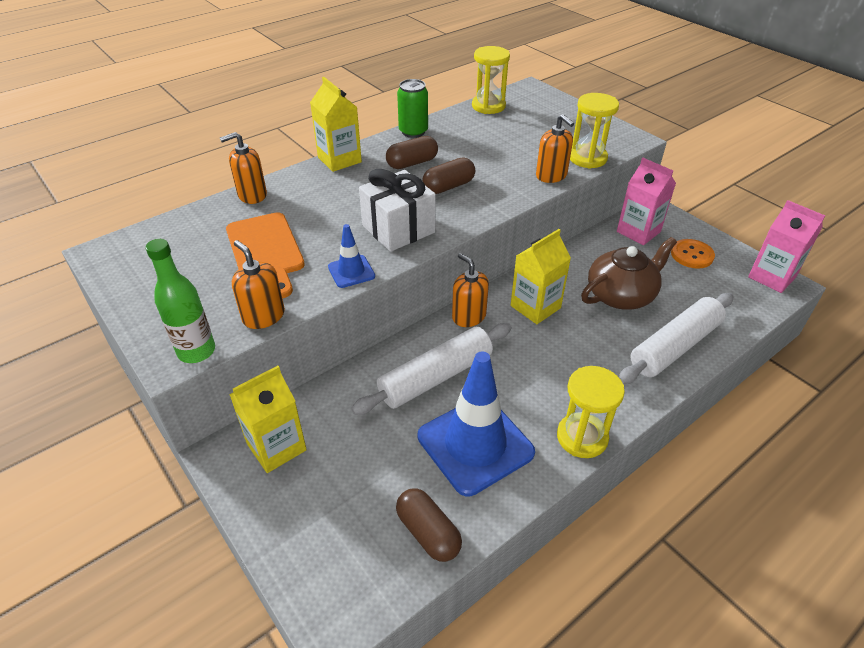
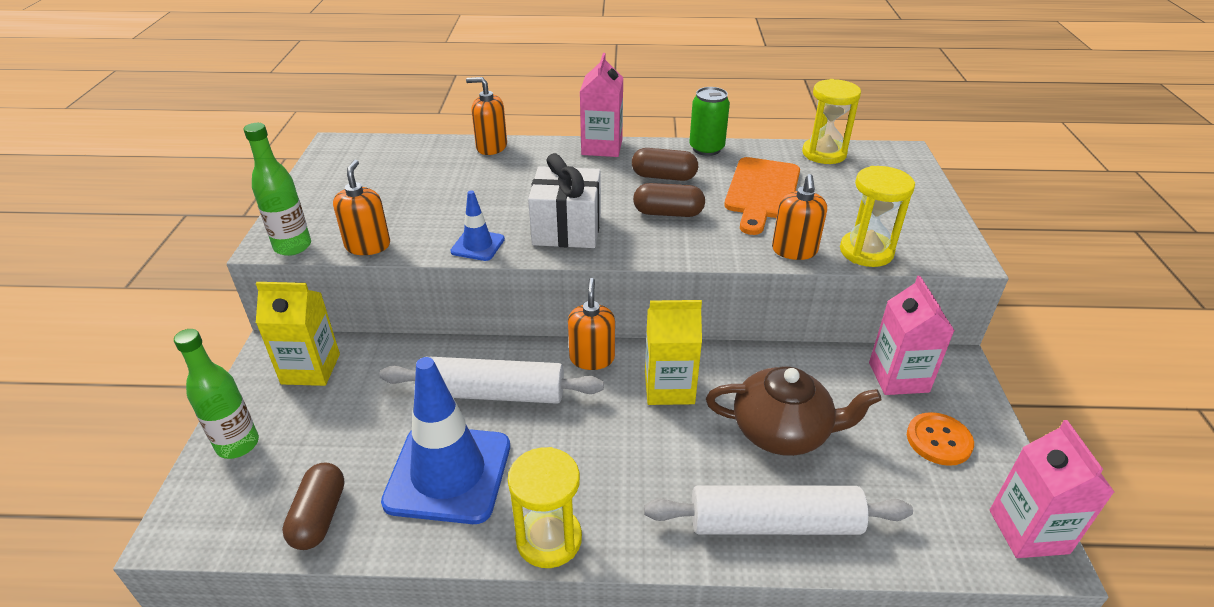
camera: 40 degrees right, 5 degrees down
orange cutting board [226,212,305,298] -> orange cutting board moved to [724,157,800,235]
yellow carton [310,77,362,172] -> pink carton [580,53,623,157]
none -> green bottle [174,329,259,459]

